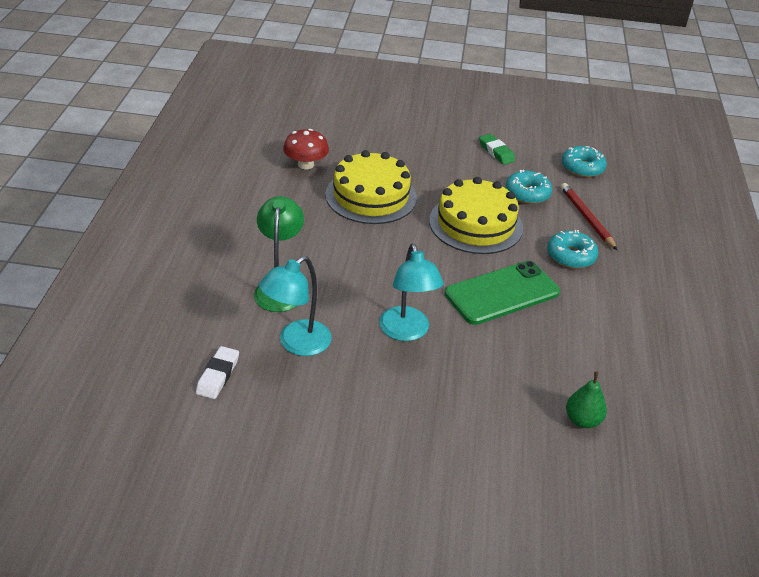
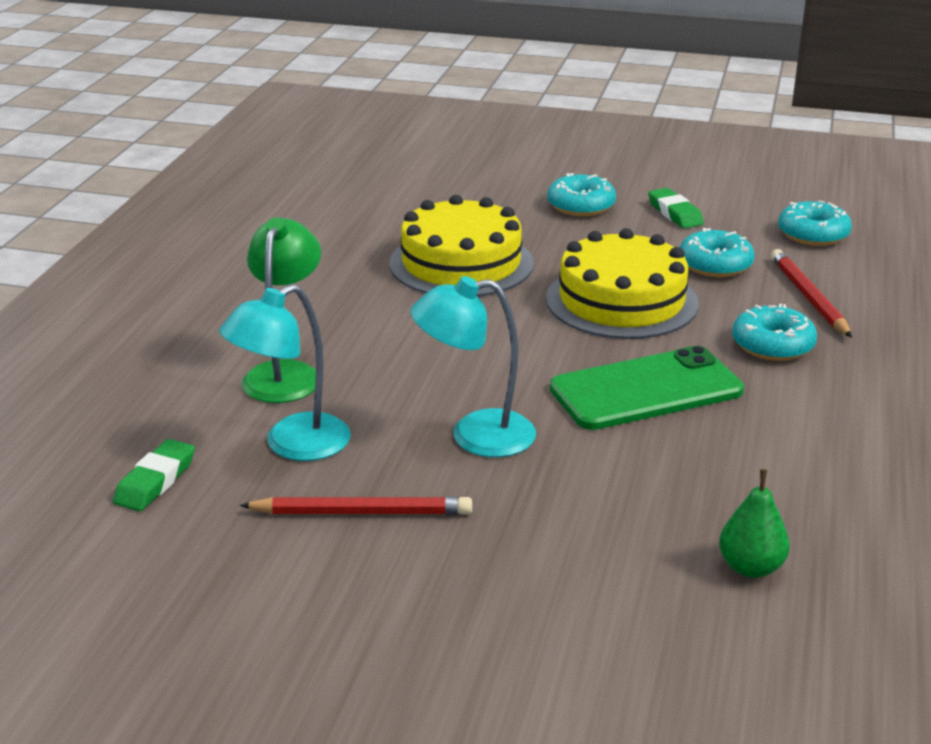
camera: 10 degrees right, 10 degrees down
white eraser [196,346,239,399] -> green eraser [113,439,195,511]
red mushroom [283,129,329,169] -> none
turquoise lamp [379,244,443,341] -> turquoise lamp turned 90 degrees clockwise [411,276,536,457]
none -> red pencil [239,497,472,515]
none -> turquoise donut [547,173,616,216]

